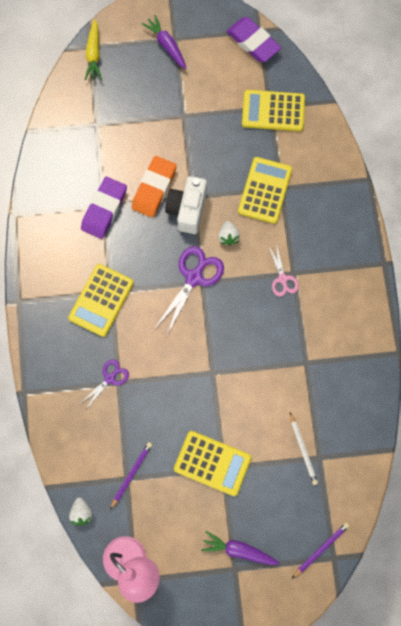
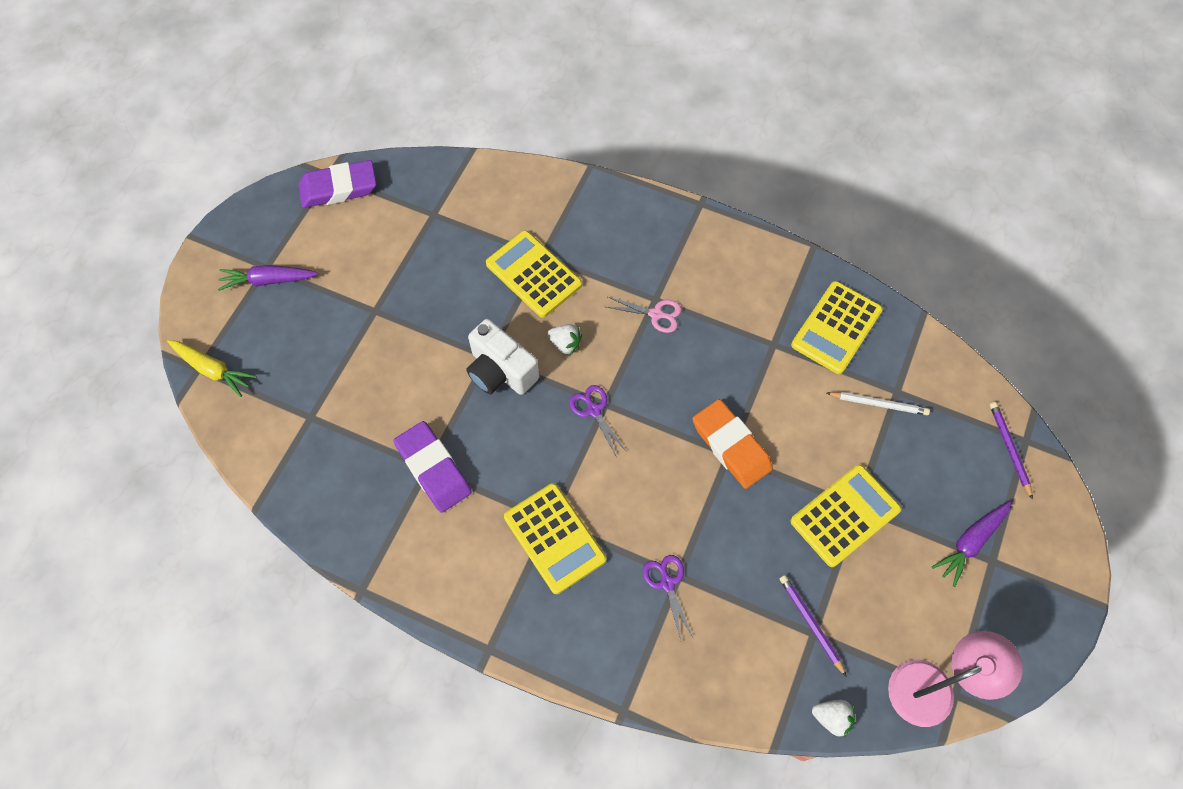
camera: 60 degrees left, 10 degrees down
orange eraser [132,156,177,218] -> orange eraser moved to [692,399,773,489]
purple scissors [154,246,224,335] -> purple scissors [569,385,627,456], size x0.58
yellow calculator [242,90,305,131] -> yellow calculator moved to [791,281,883,374]

